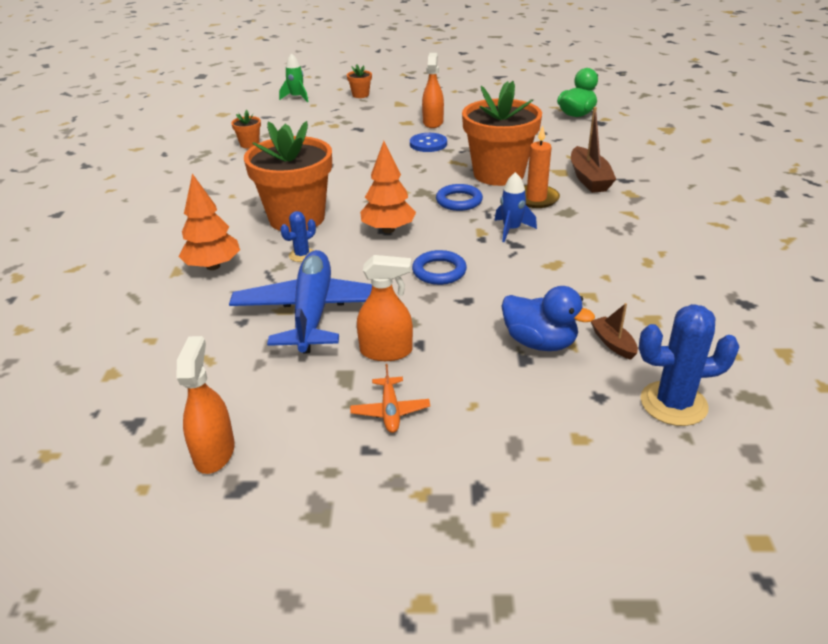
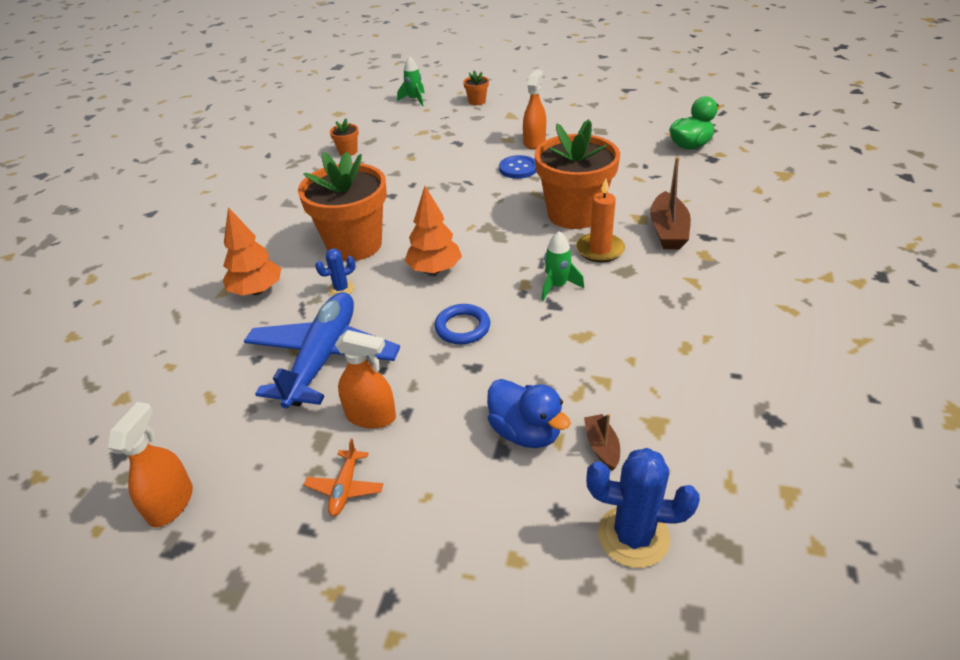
camera: 15 degrees right, 5 degrees up
blue ring [436,184,483,211] -> none
blue rocket [494,172,537,242] -> green rocket [541,231,584,301]

